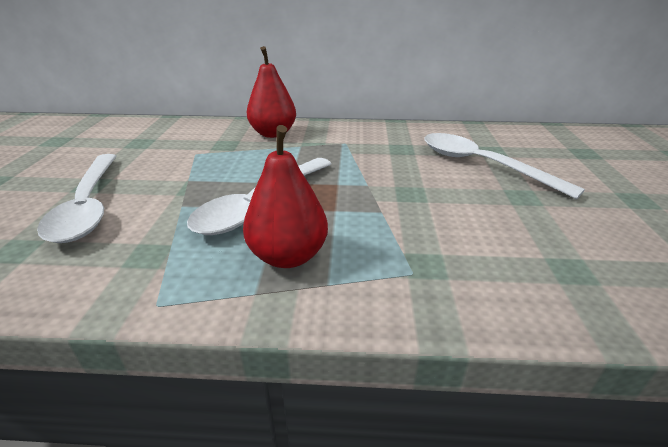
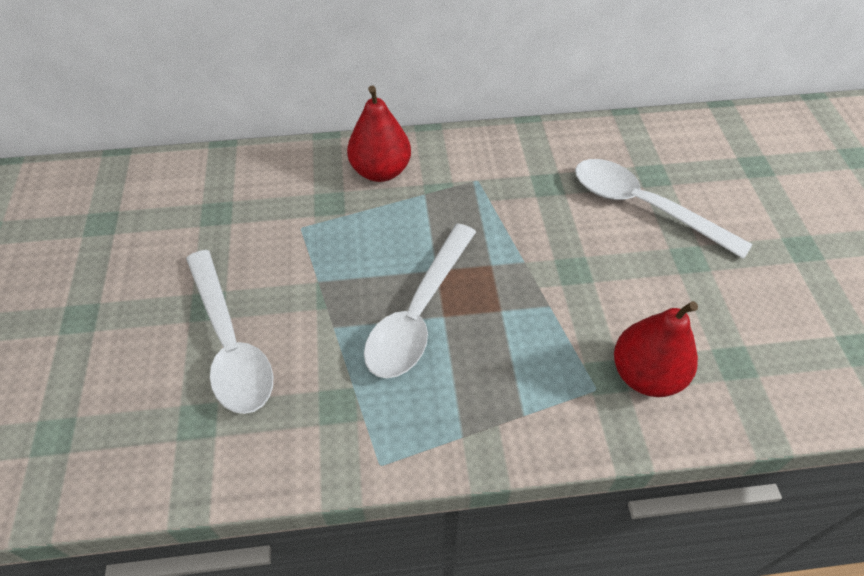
camera: 10 degrees left, 20 degrees up
red pear [243,125,328,268] -> red pear moved to [614,301,698,397]

